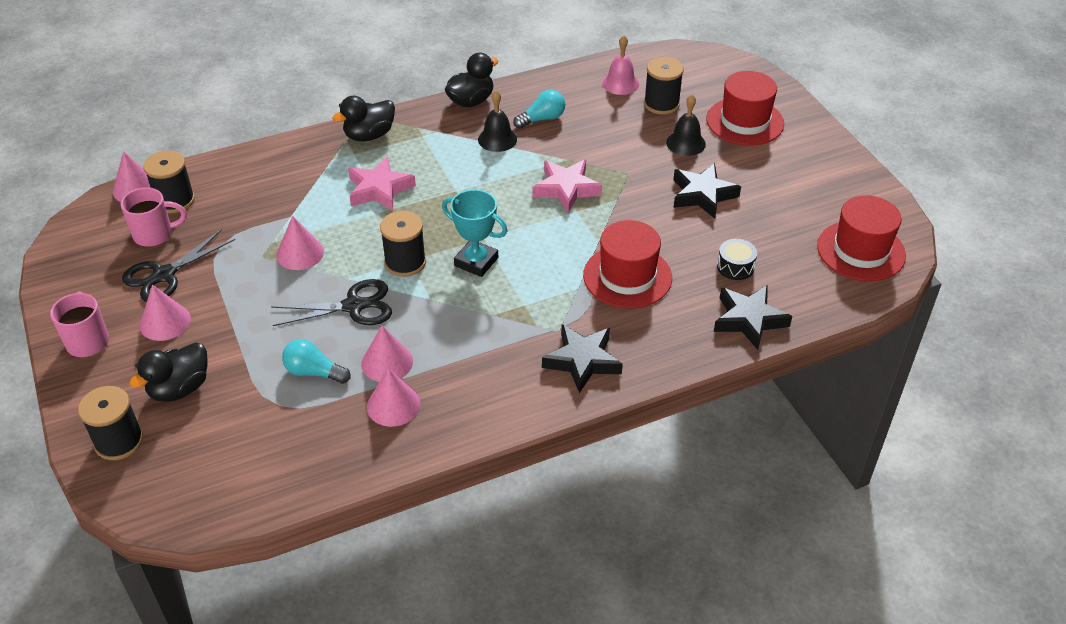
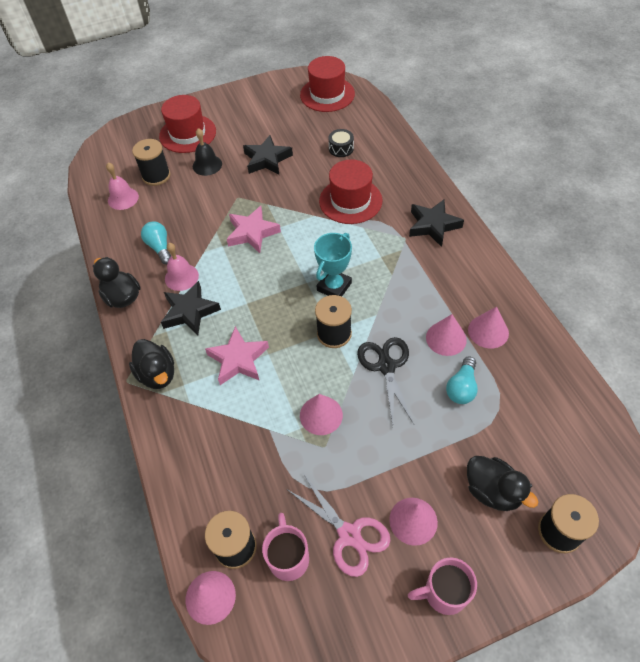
camera: 85 degrees left, 10 degrees up
black scissors [122,229,235,302] -> pink scissors [288,473,390,577]
black bell [478,90,517,152] -> pink bell [165,243,199,291]
black star [714,285,792,350] -> black star moved to [161,281,221,335]

